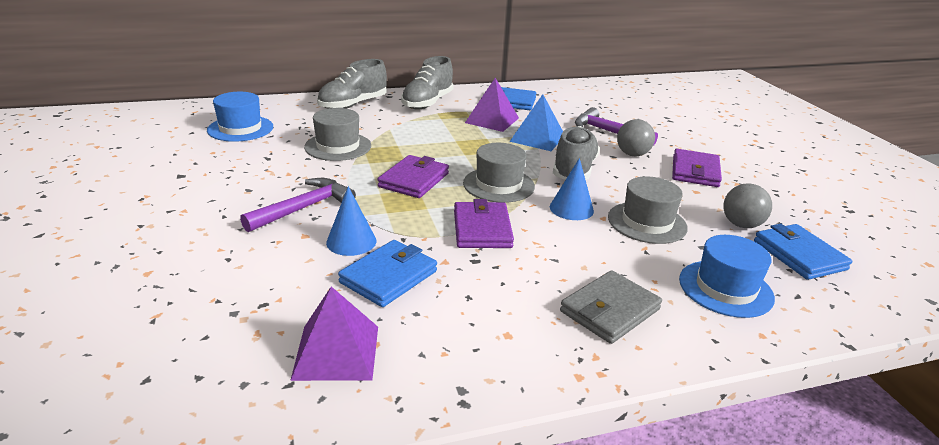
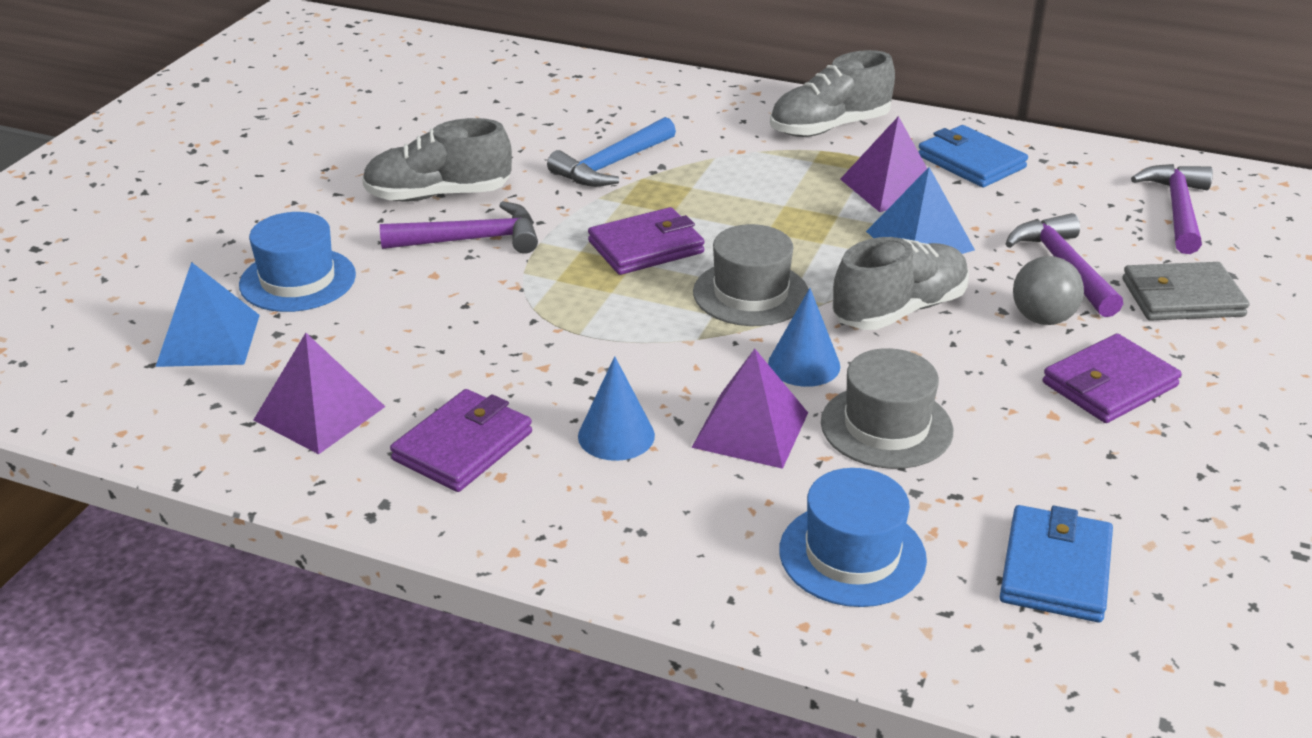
camera: 40 degrees right, 5 degrees up
blue hat [207,92,273,142] -> blue hat moved to [239,212,356,312]
grey hat [304,108,371,161] -> blue hammer [547,117,676,187]
grey shoe [317,59,387,109] -> grey shoe moved to [362,118,512,202]
blue cone [326,186,377,256] -> blue cone moved to [578,356,655,461]
blue wallet [338,240,437,307] -> none
purple wallet [454,199,514,248] -> purple wallet moved to [390,389,532,492]
grey wallet [560,270,662,344] -> grey wallet moved to [1122,262,1250,321]
grey ball [723,183,772,228] -> none
none -> blue pyramid [155,262,260,367]
none -> purple pyramid [691,349,808,469]
none -> purple hammer [1131,164,1213,254]

